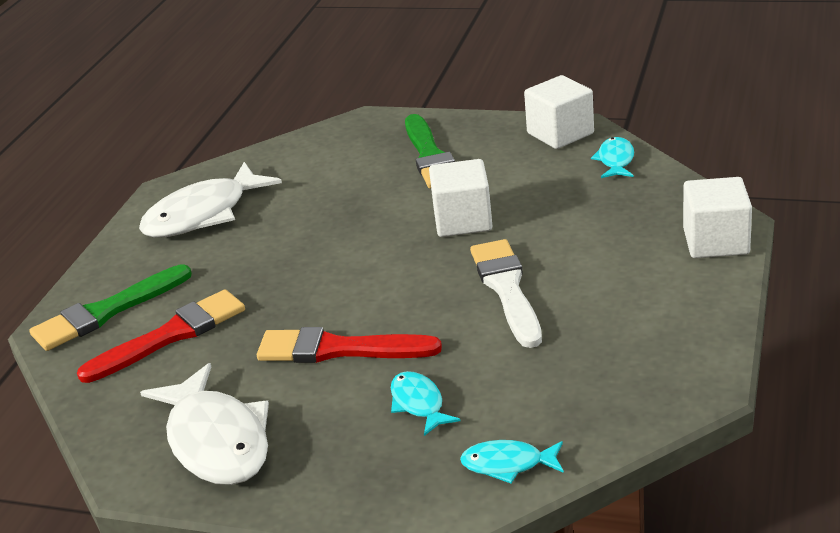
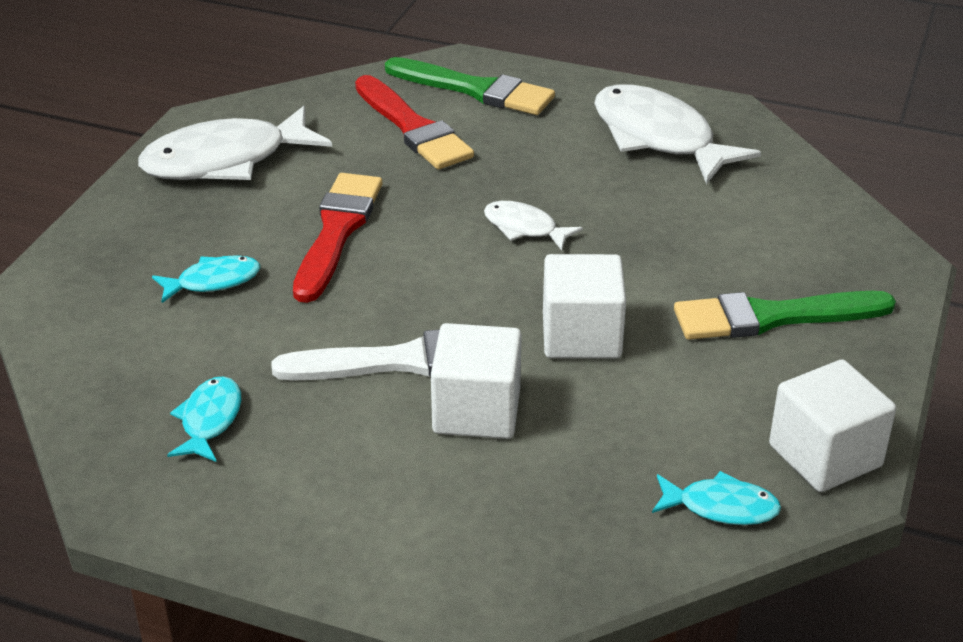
camera: 90 degrees right, 5 degrees up
green brush [29,264,192,351] -> green brush turned 150 degrees clockwise [385,57,555,115]
turquoise fish [460,440,564,483] -> turquoise fish moved to [167,376,241,462]
white cube [683,177,752,258] -> white cube moved to [431,323,522,439]
none -> white fish [484,201,583,250]

